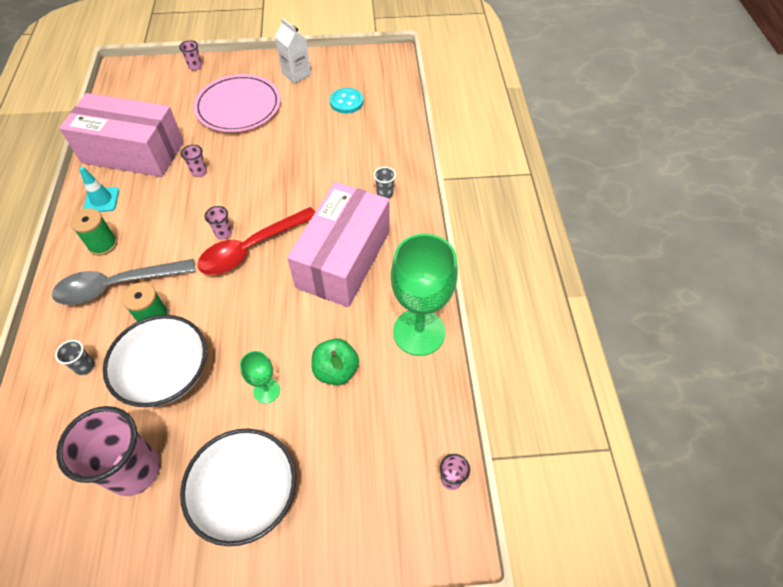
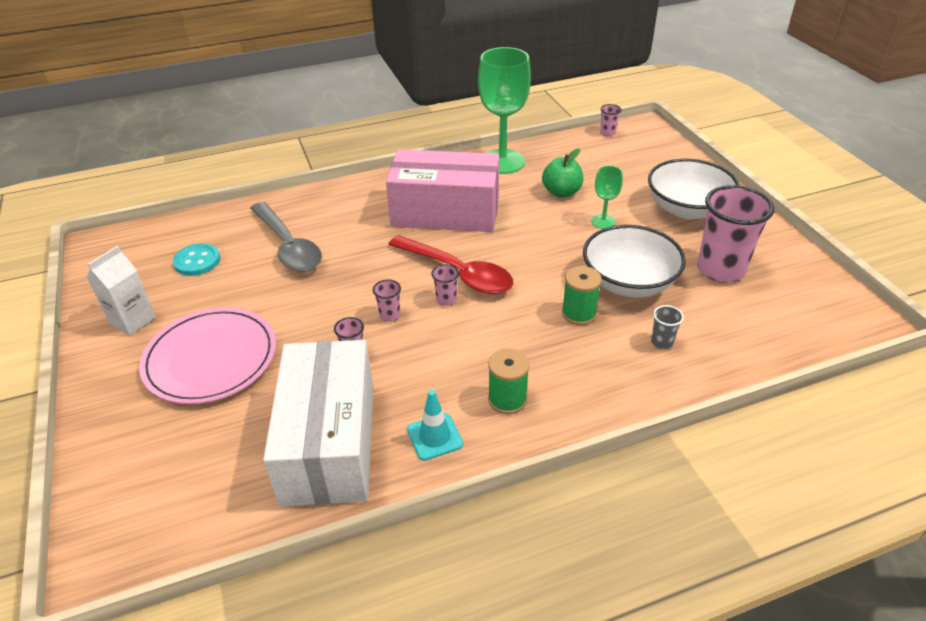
camera: 105 degrees left, 15 degrees down
grey spoon [52,259,196,305] -> grey spoon moved to [250,202,322,272]
pink box [59,93,184,177] -> white box [263,340,373,507]
pink cup [179,40,202,71] -> pink cup moved to [373,279,401,322]
grey cup [374,167,396,199] -> none

